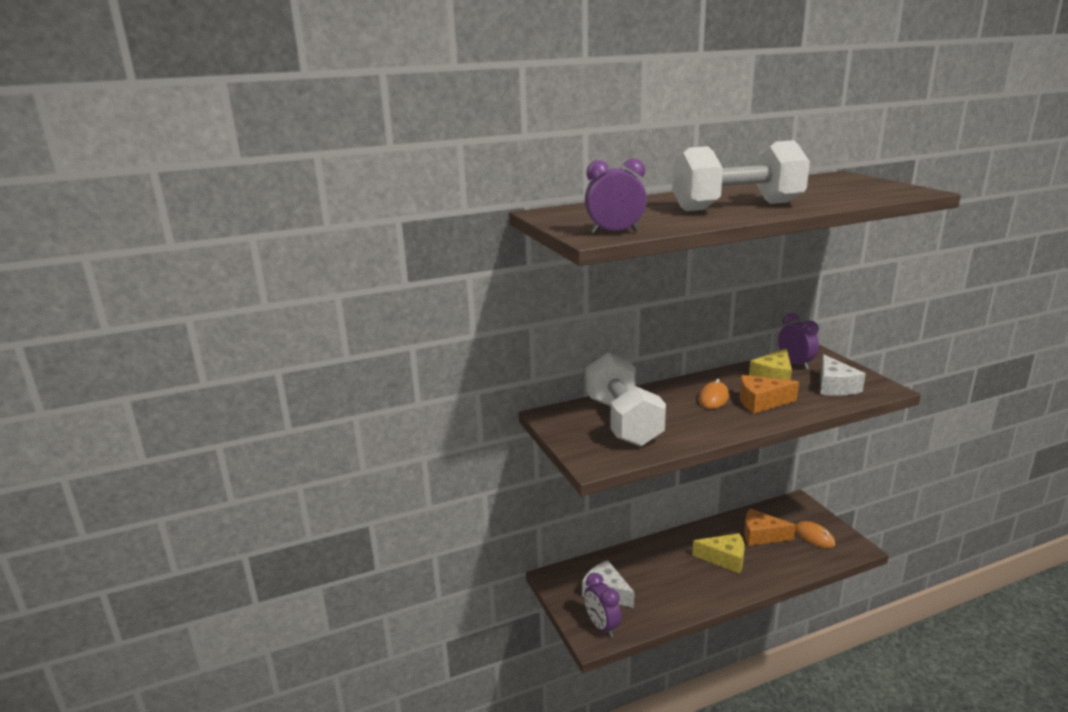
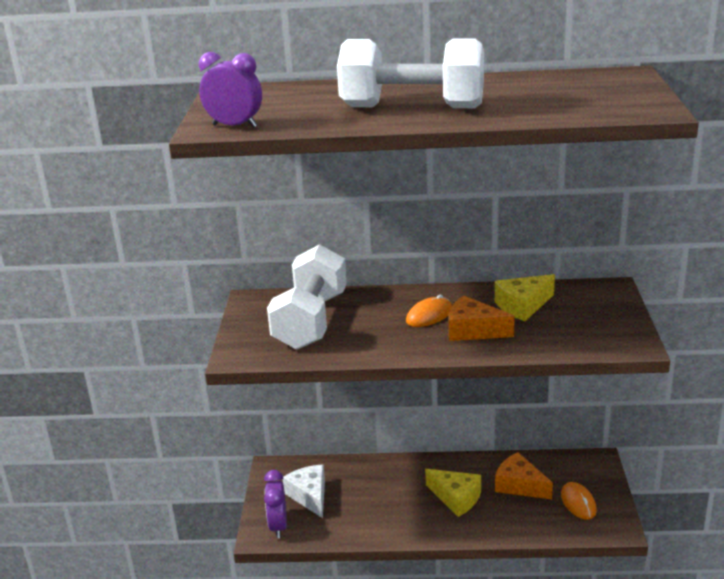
camera: 25 degrees right, 5 degrees up
purple clock [778,313,819,369] -> none
white cheese [820,354,866,396] -> none

